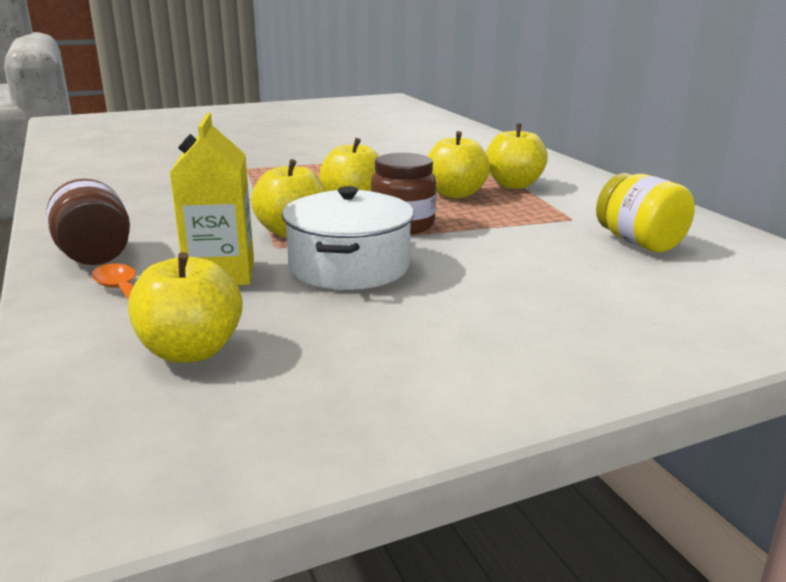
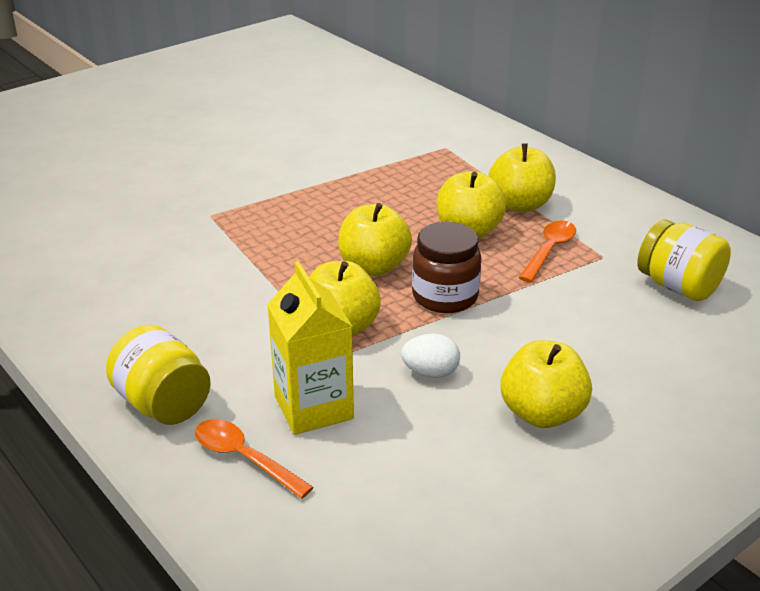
camera: 15 degrees left, 10 degrees up
brown jar [47,179,130,265] -> yellow jar [106,325,211,425]
yellow apple [128,252,243,363] -> yellow apple moved to [500,340,592,428]
white pot [282,186,414,290] -> white egg [401,334,460,378]
none -> orange spoon [518,220,576,282]

